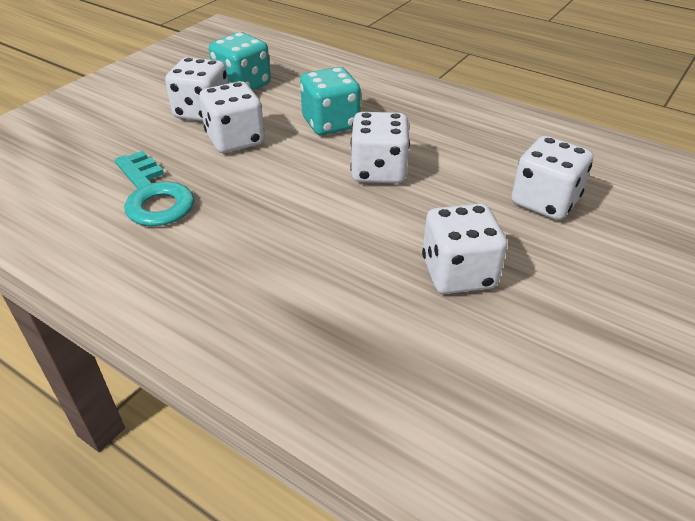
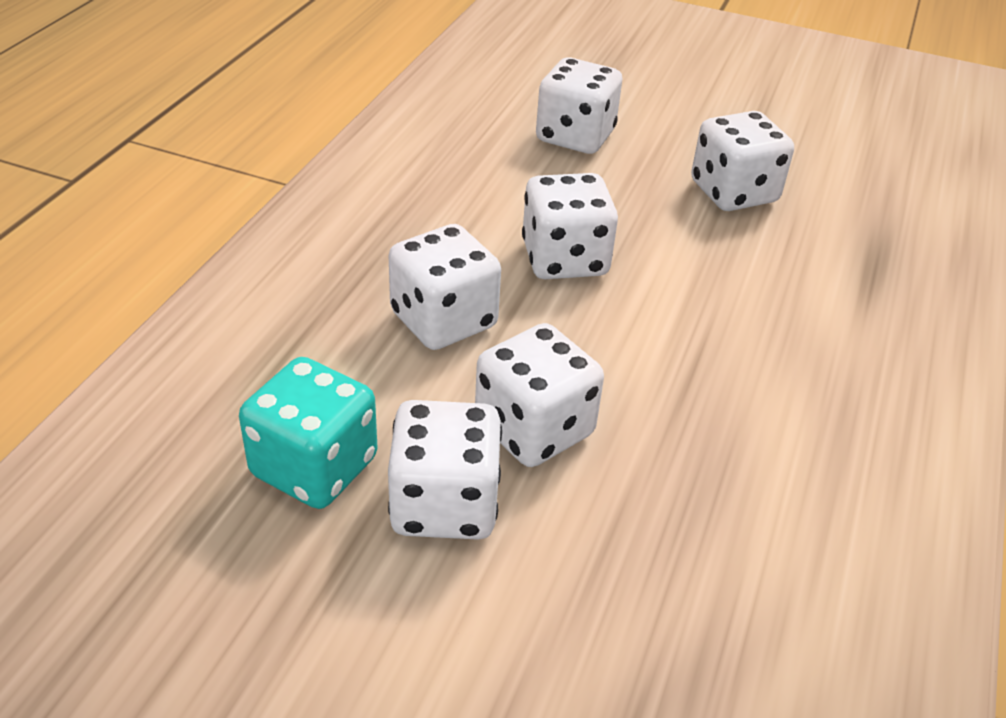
camera: 105 degrees left, 0 degrees up
turquoise key [115,151,195,226] -> none
turquoise dice [300,67,361,135] -> white dice [389,224,501,350]

